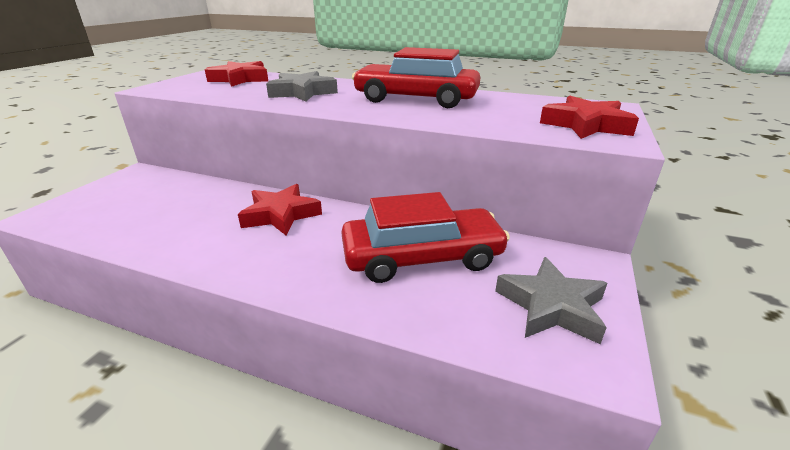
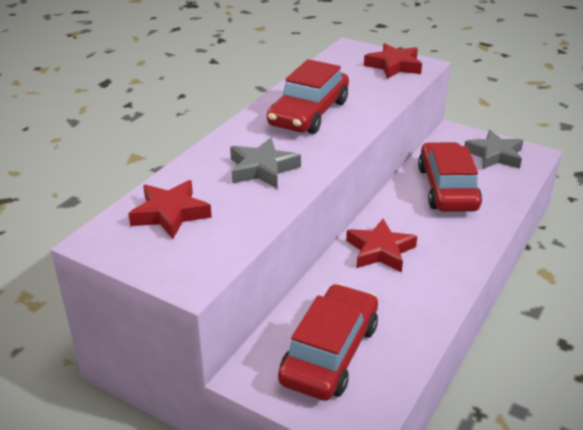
camera: 80 degrees left, 5 degrees up
none -> red car [278,284,378,401]

